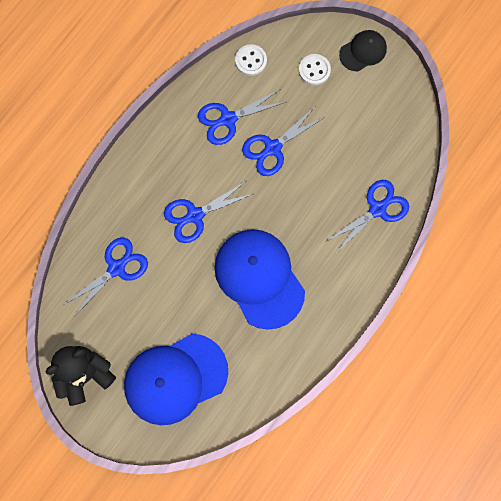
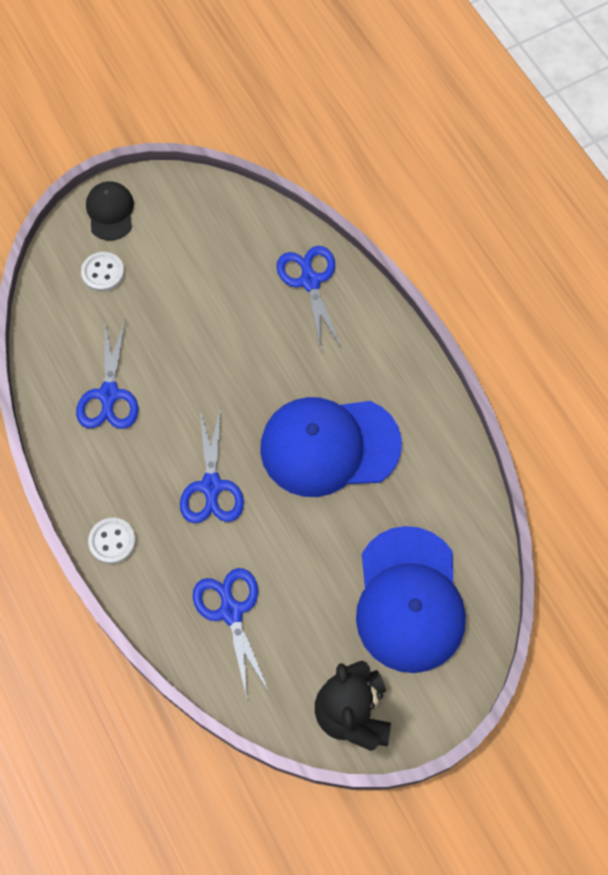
camera: 65 degrees left, 10 degrees down
white button [235,44,267,76] -> white button moved to [88,518,136,564]
blue scissors [242,108,325,176] -> none

